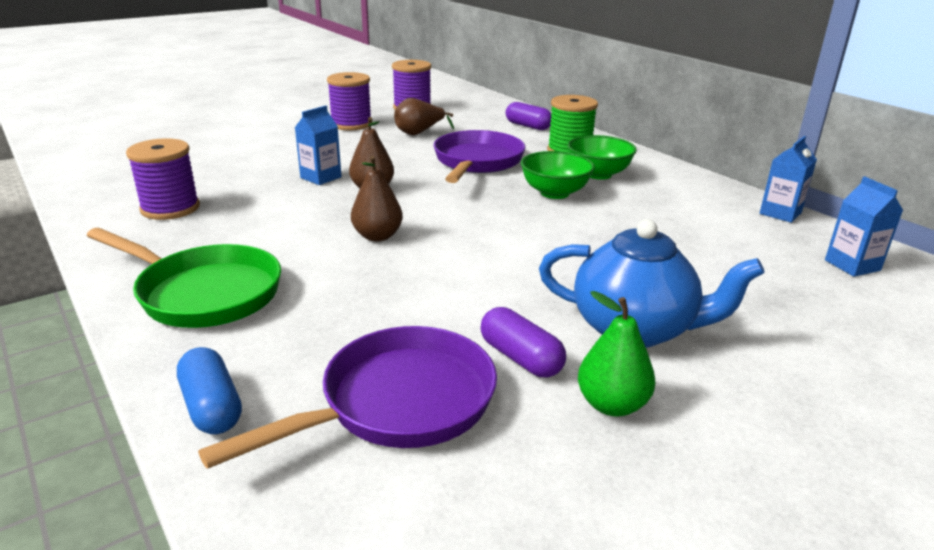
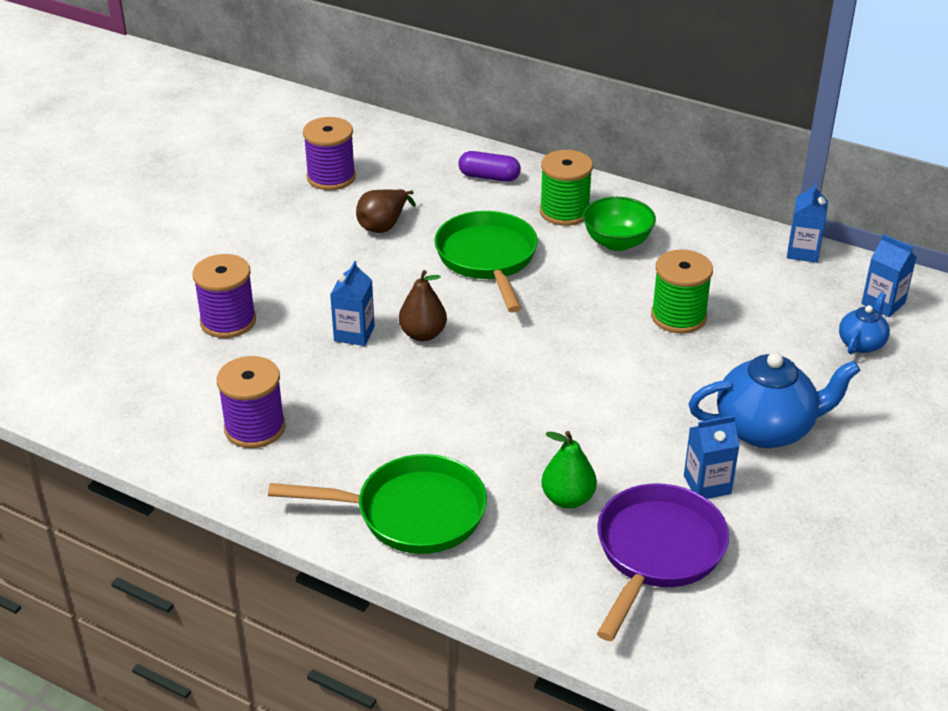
camera: 25 degrees left, 10 degrees up
blue capsule [177,347,242,434] -> none
purple spool [327,72,372,130] -> purple spool moved to [192,254,256,338]
brown pear [351,156,403,241] -> none
purple pan [434,130,525,183] -> green pan [435,211,538,313]
purple capsule [481,307,566,377] -> blue carton [684,415,740,499]
green bowl [521,151,595,199] -> none
green pear [578,291,655,417] -> green pear moved to [541,431,597,509]
none -> green spool [651,250,713,333]
none -> blue teapot [839,293,890,354]

